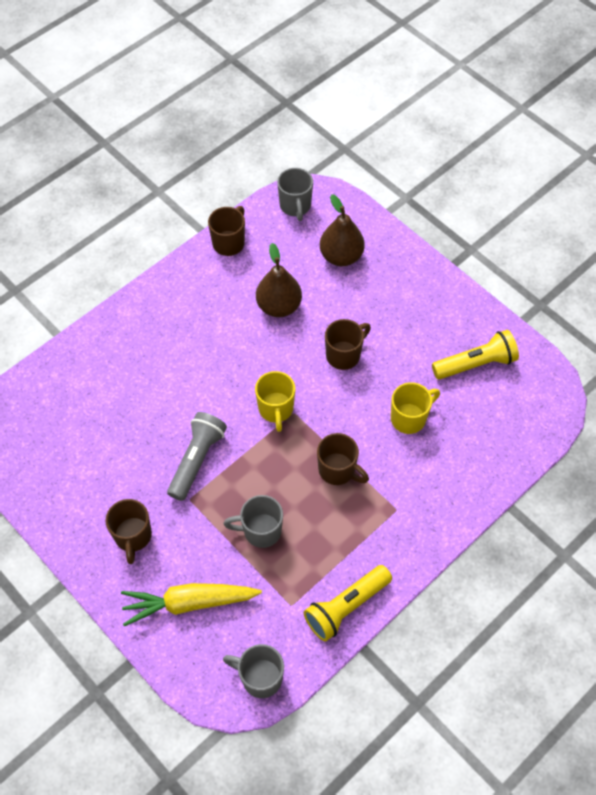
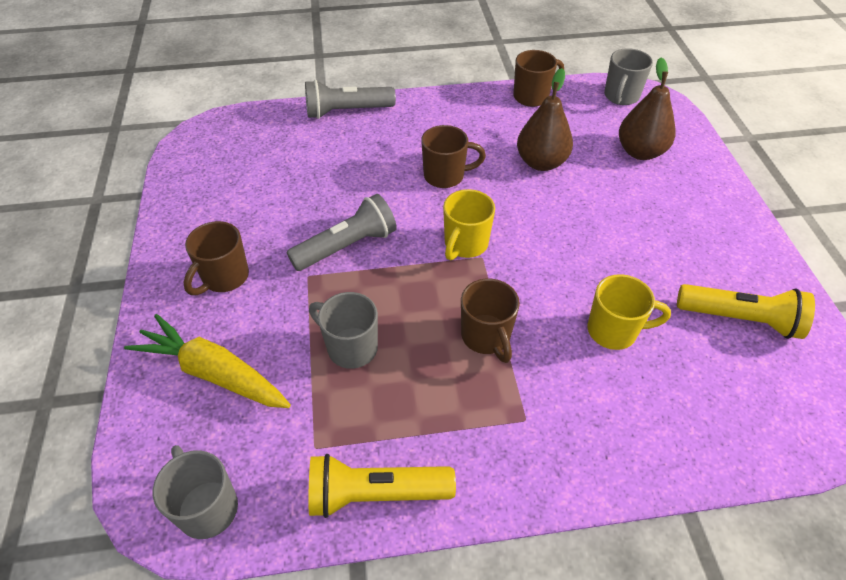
camera: 35 degrees right, 10 degrees down
brown mug [325,319,371,370] -> brown mug moved to [421,125,486,188]
none -> grey flashlight [305,80,396,119]

